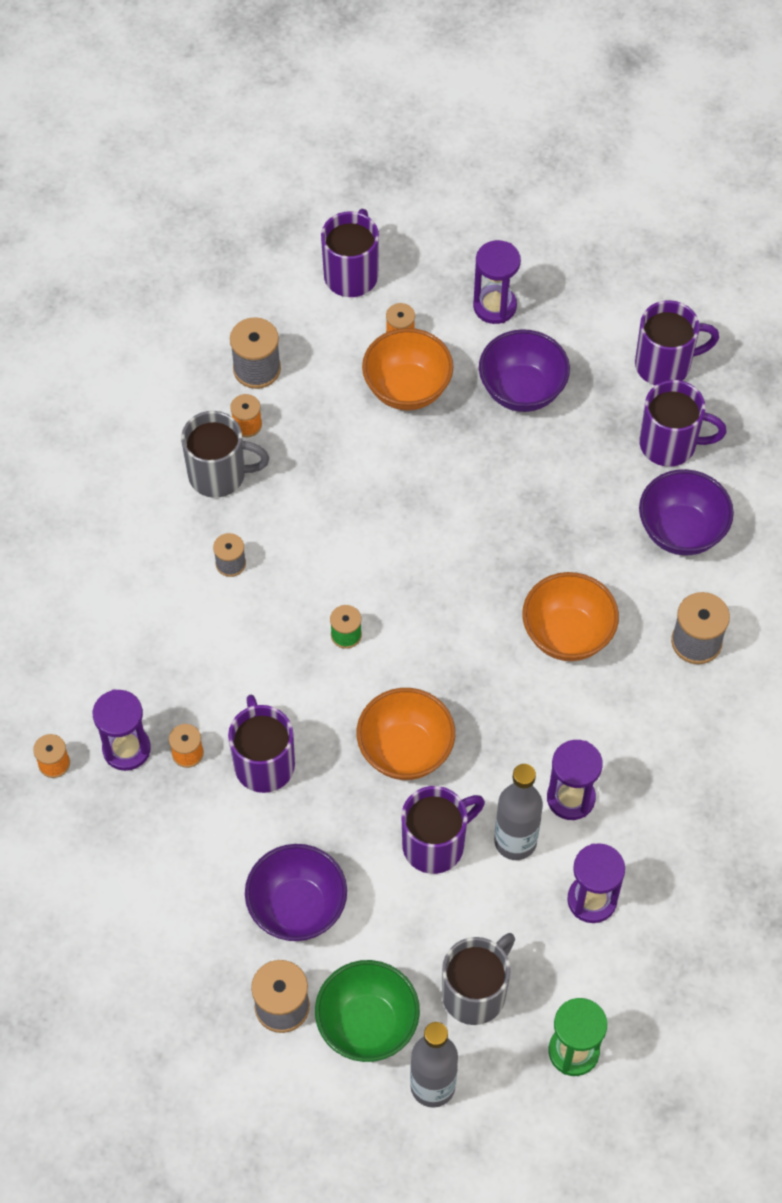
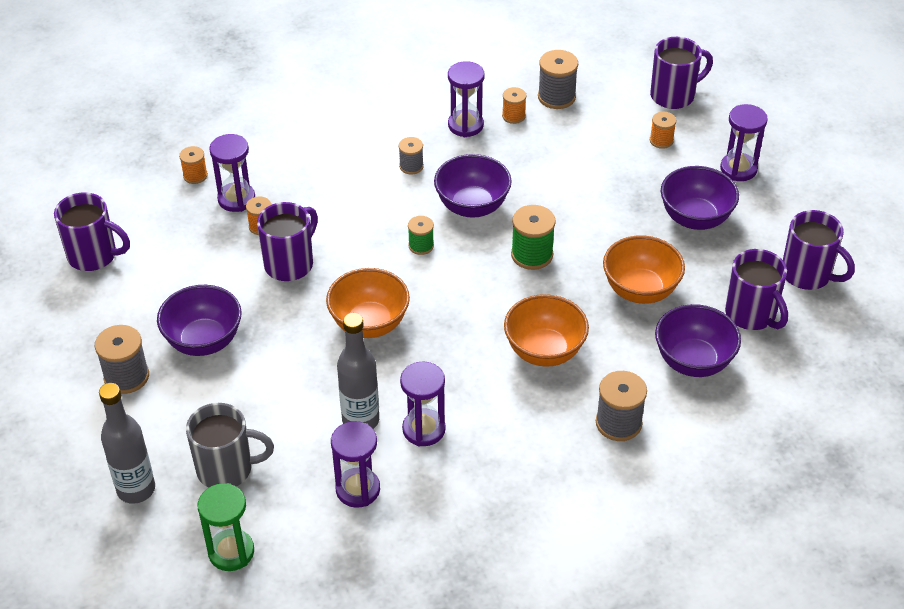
camera: 50 degrees right, 15 degrees down
grey mug [181,411,269,498] -> purple hourglass [448,61,485,137]
green bowl [315,960,420,1062] -> none
orange bowl [362,328,453,411] -> orange bowl moved to [603,235,685,304]
purple mug [401,786,485,874] -> purple mug moved to [54,192,130,271]
none -> purple bowl [434,154,512,218]
none -> green spool [511,205,556,270]

